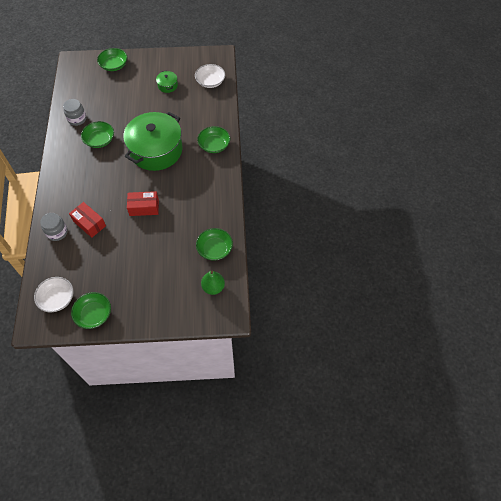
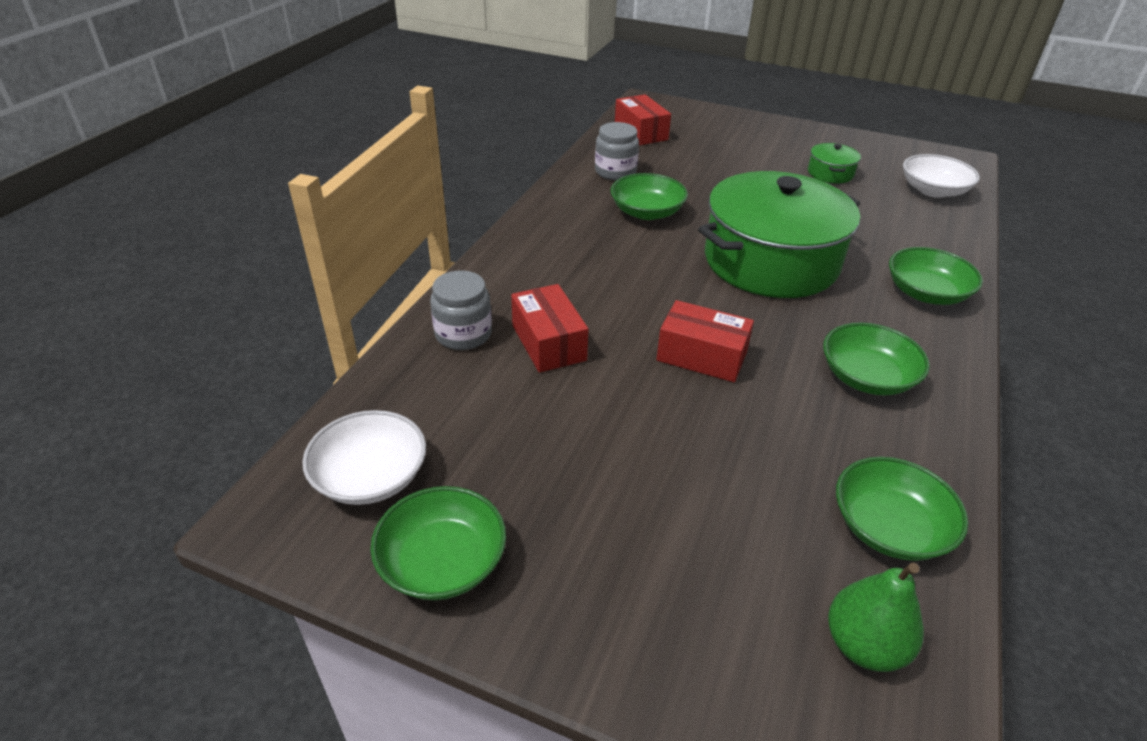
camera: 25 degrees right, 20 degrees down
green bowl [97,48,127,71] -> green bowl moved to [823,322,930,396]
none -> red box [615,94,671,145]

